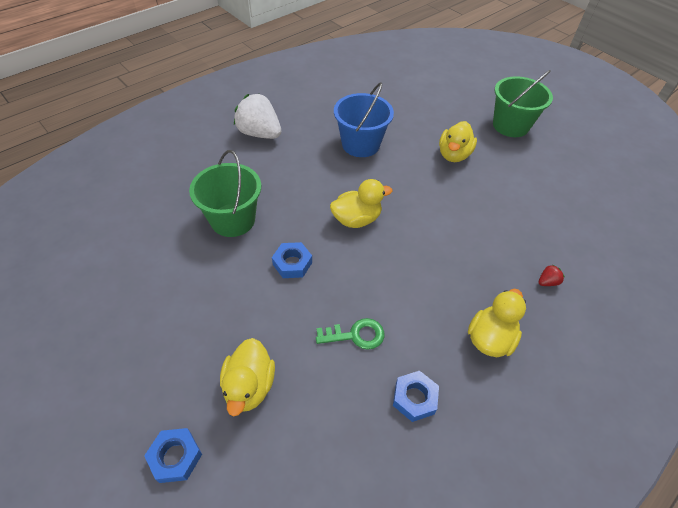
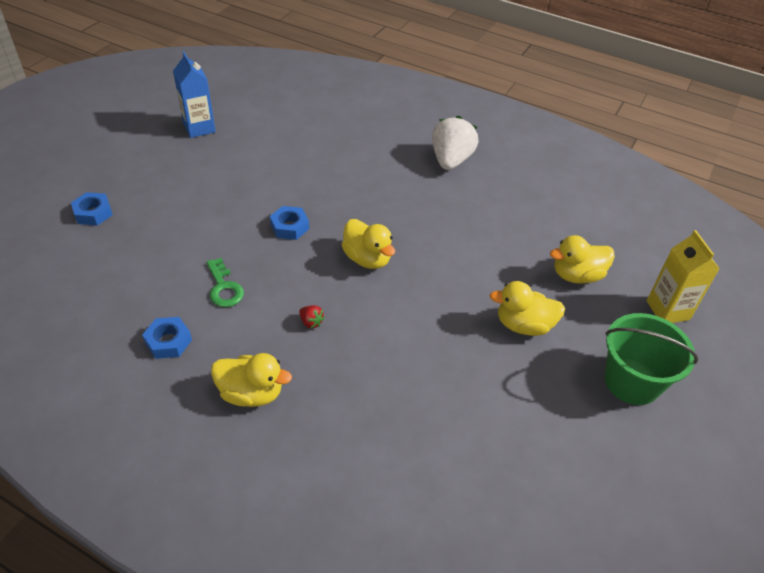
camera: 70 degrees right, 5 degrees down
green bucket [189,150,261,237] -> none
yellow duck [220,338,275,416] -> yellow duck moved to [550,235,615,284]
blue bucket [334,82,394,157] -> none
red strawberry [539,264,565,286] -> red strawberry moved to [299,305,325,329]
none -> blue carton [173,52,216,138]
none -> yellow carton [647,230,720,323]

